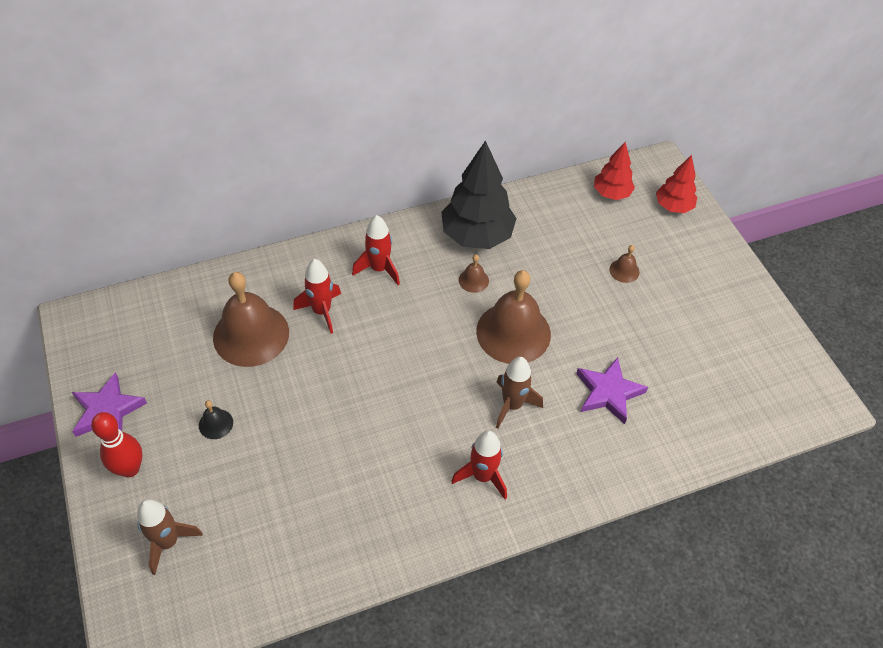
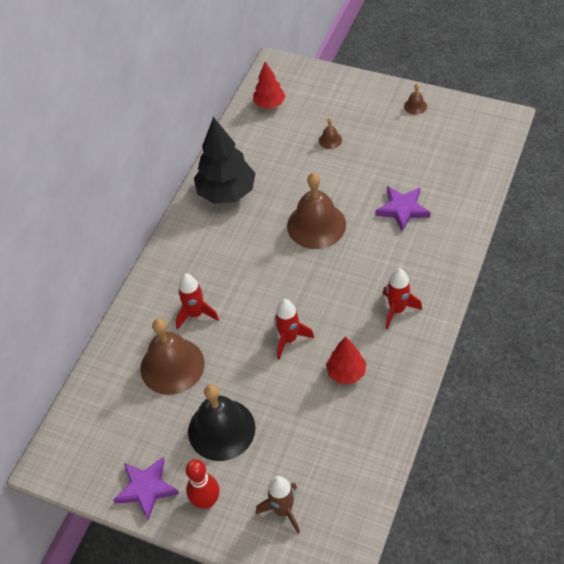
camera: 40 degrees left, 0 degrees up
black bell [199,400,233,439] -> black bell [188,384,255,461], size x2.36
red rocket [352,215,400,285] -> red rocket moved to [274,299,314,360]
brown bell [459,255,489,293] -> brown bell moved to [404,84,427,115]
brown rocket [496,357,543,428] -> none
red tree [656,155,697,213] -> red tree moved to [326,336,366,384]

